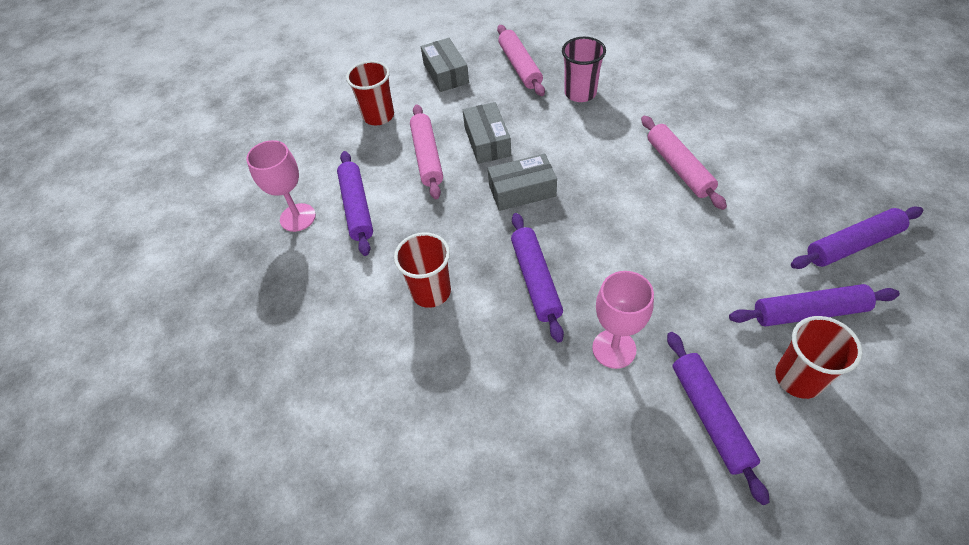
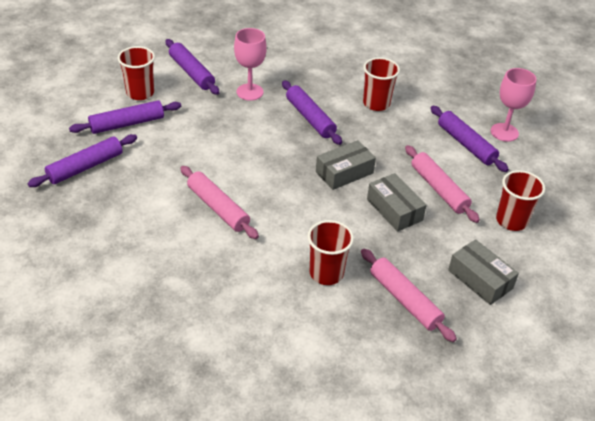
camera: 155 degrees right, 10 degrees down
pink cup [562,37,606,102] -> red cup [307,220,354,285]

